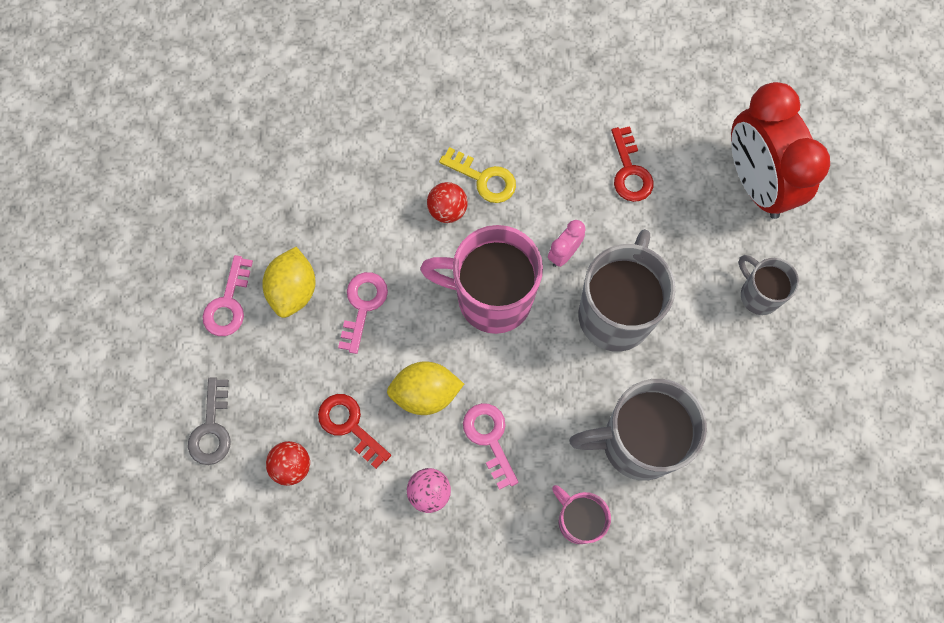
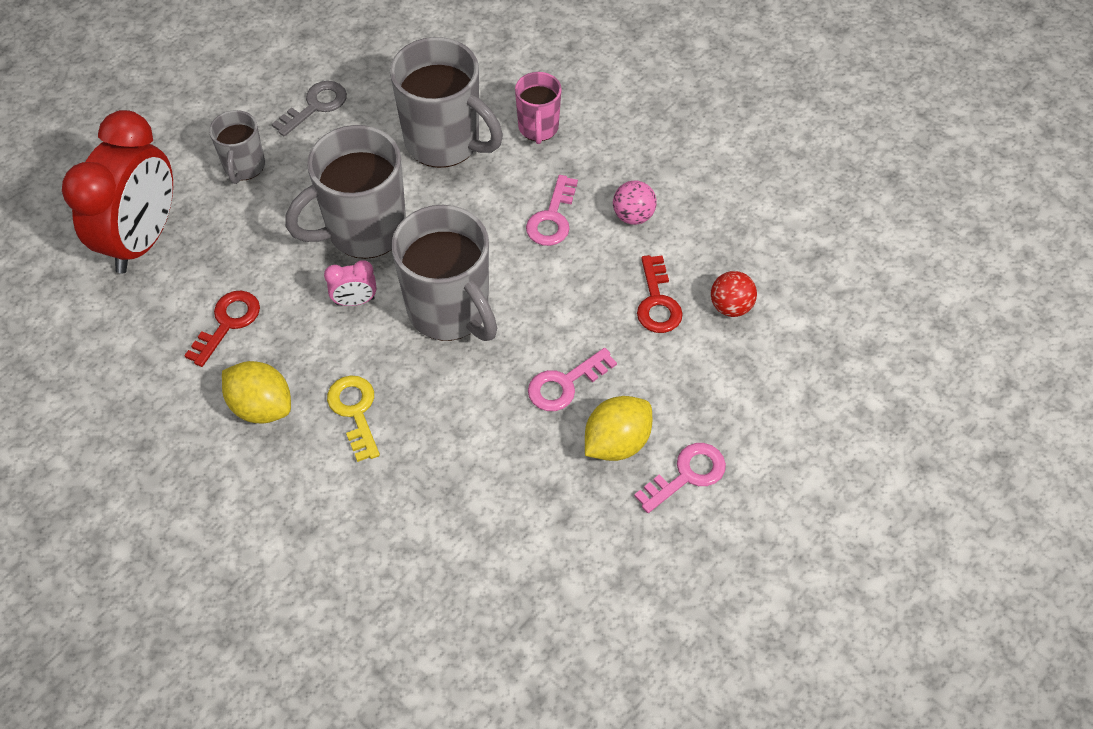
camera: 140 degrees left, 15 degrees down
grey key [188,377,231,465] -> grey key moved to [272,81,347,137]
yellow lemon [387,361,464,415] -> yellow lemon moved to [222,361,291,424]
pink mug [420,225,543,334] -> grey mug [391,205,497,341]
red ball [427,182,467,223] -> none

